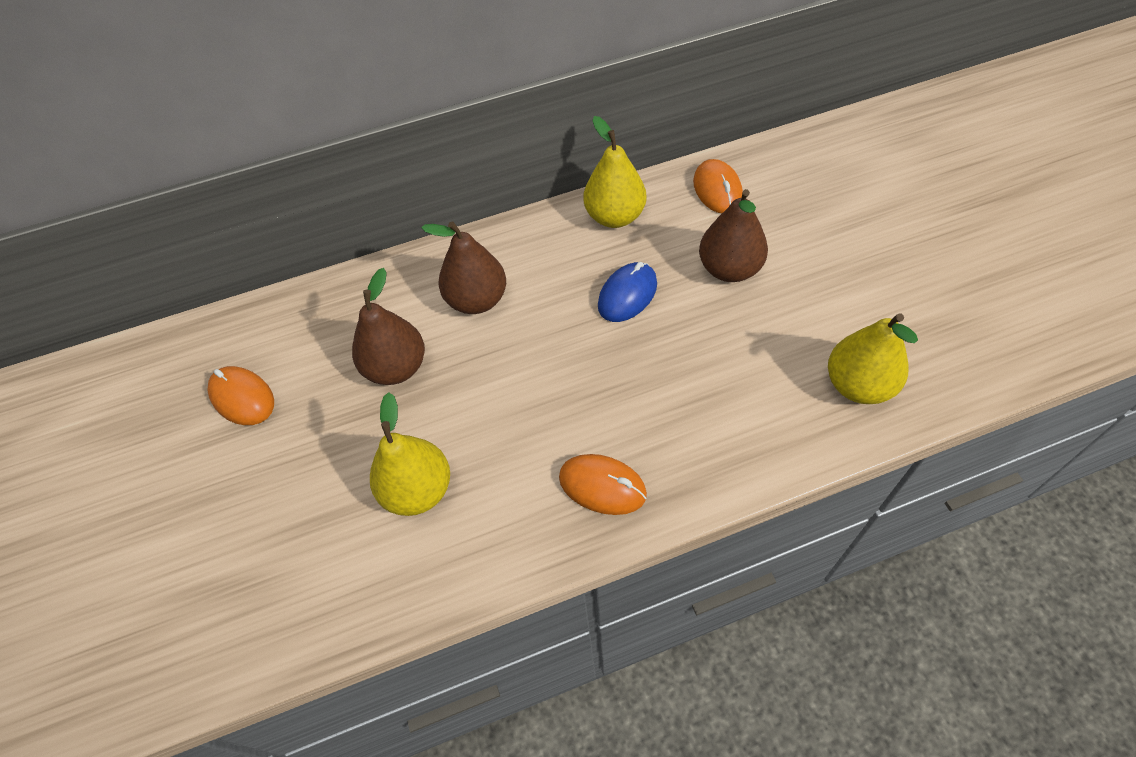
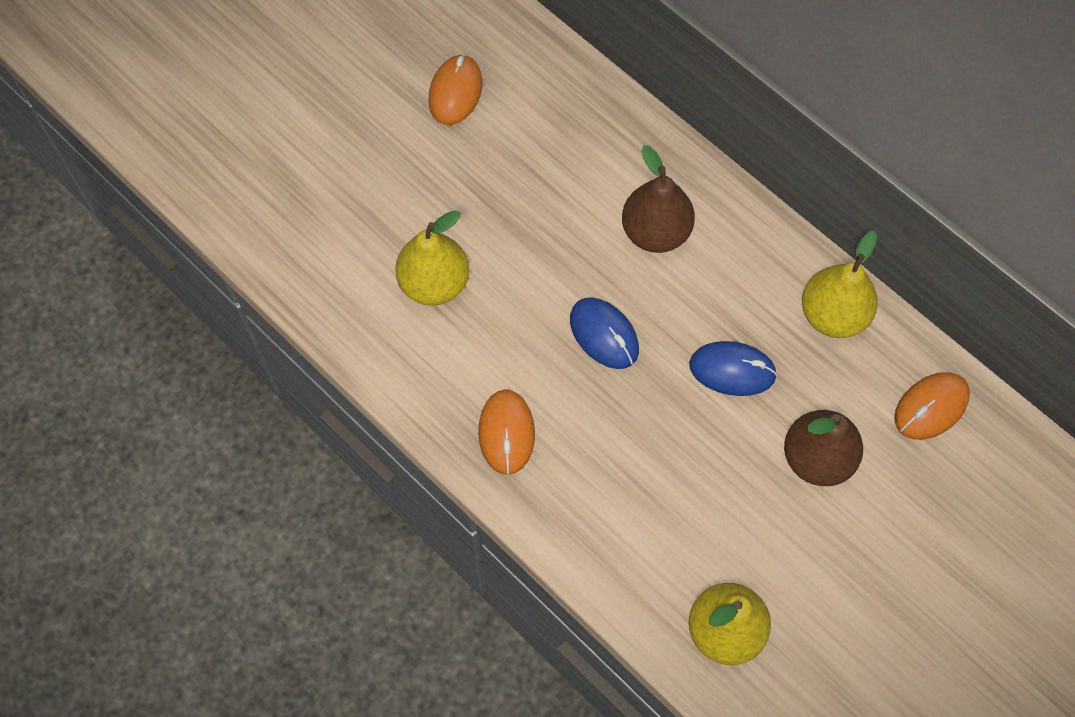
camera: 60 degrees right, 10 degrees up
brown pear [352,268,425,385] -> none
none -> blue mouse [570,297,639,369]

